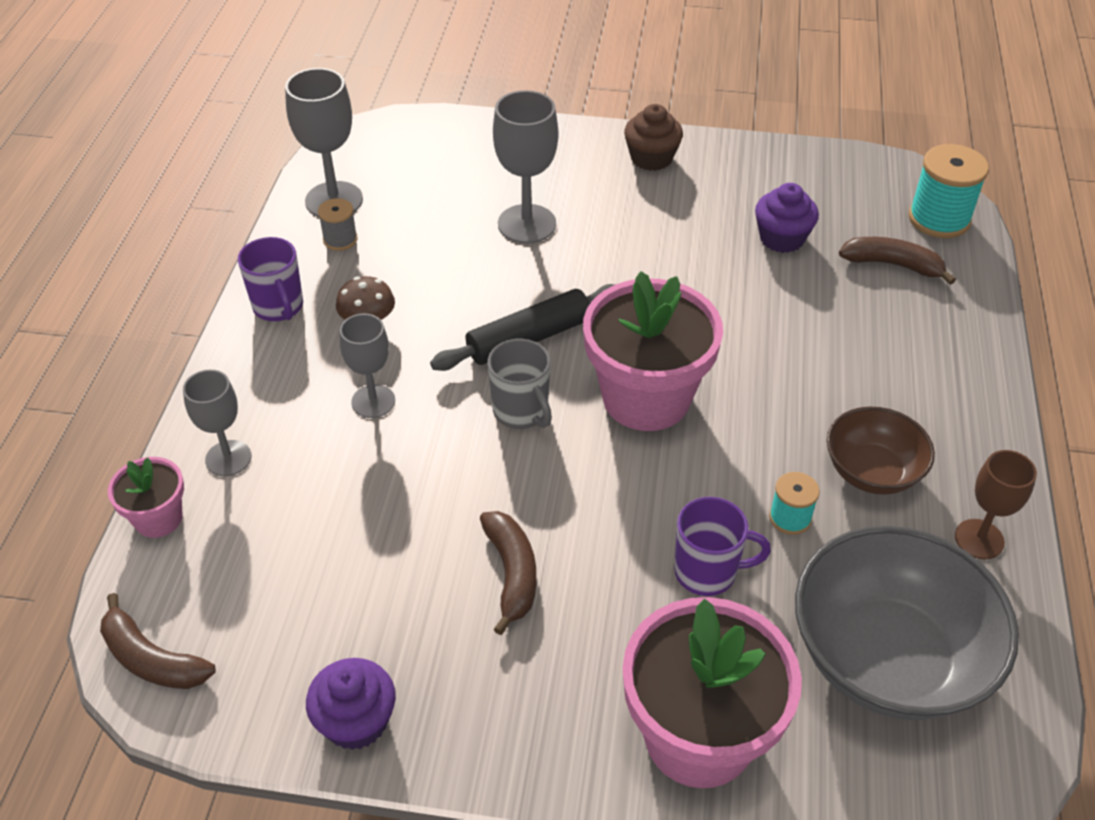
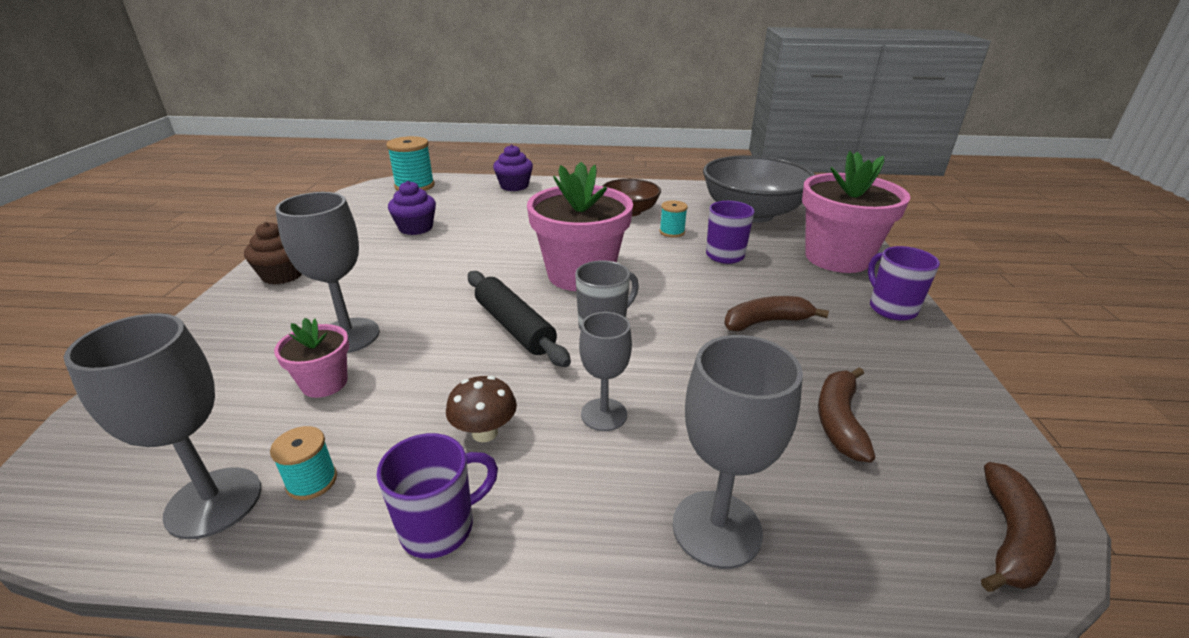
camera: 95 degrees left, 15 degrees down
pink flower pot [108,457,184,538] -> pink flower pot moved to [274,318,349,398]
grey goblet [183,370,252,476] -> grey goblet [672,335,803,569], size x1.54
purple cupcake [306,658,396,750] -> purple cupcake moved to [493,144,533,191]
grey spool [318,198,358,251] -> turquoise spool [270,426,337,500]
brown banana [839,237,956,285] -> brown banana moved to [818,367,875,463]
brown goblet [955,450,1037,559] -> none
none -> purple mug [868,246,940,321]

